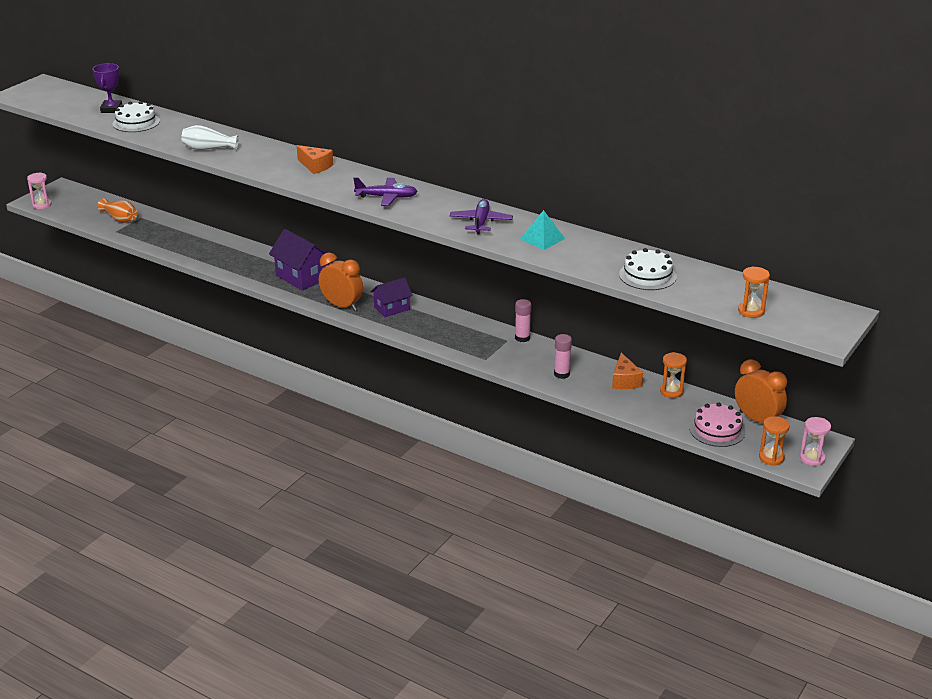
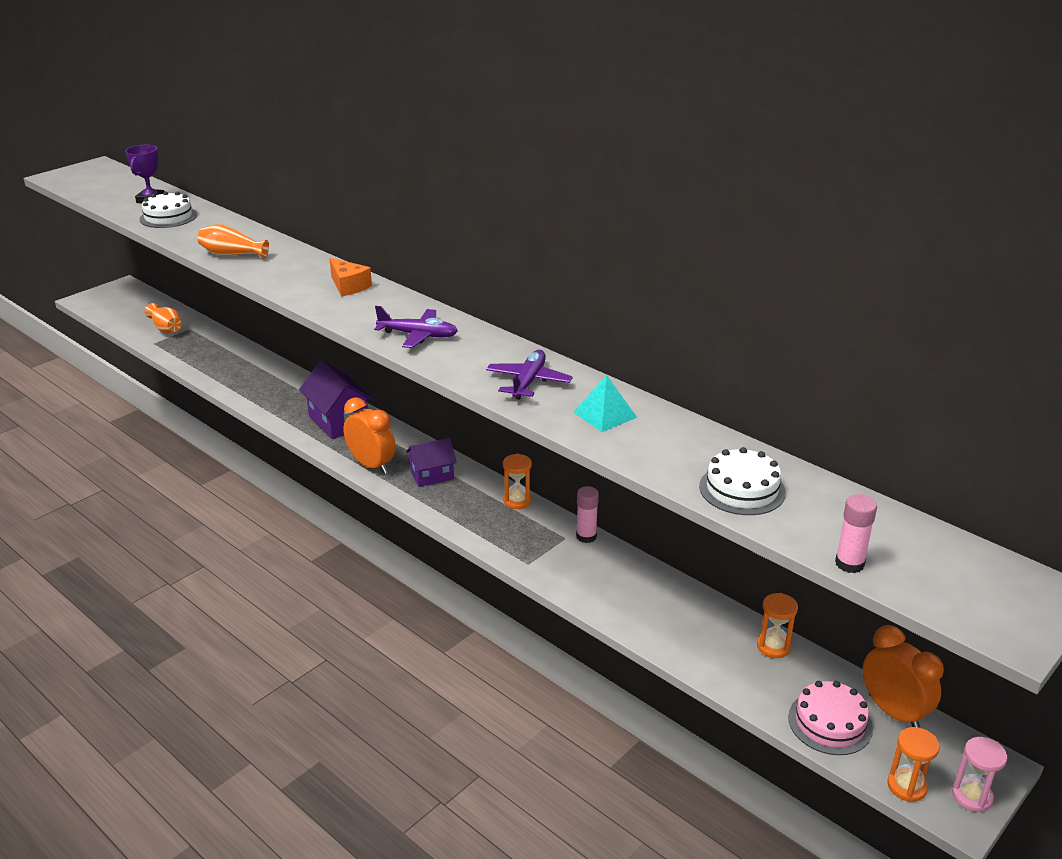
camera: 10 degrees right, 0 degrees up
pink hourglass [27,172,52,209] -> none
white vase [181,125,239,150] -> orange vase [198,224,269,259]
pink glue stick [554,334,572,379] -> pink glue stick moved to [835,494,877,573]
orange cheese [612,352,643,389] -> none
orange hourglass [738,266,770,318] -> orange hourglass moved to [503,454,532,509]

